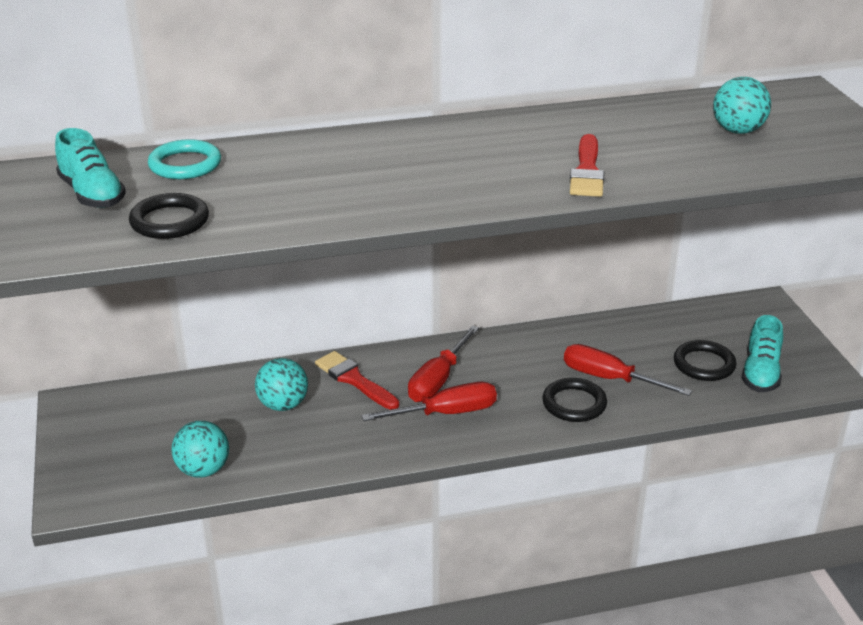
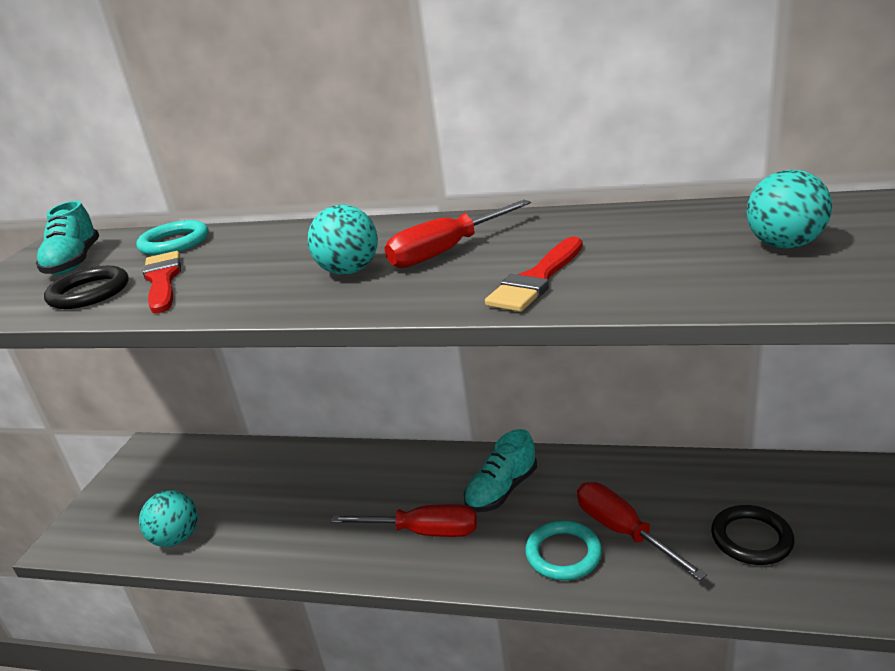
camera: 30 degrees right, 5 degrees down
turquoise ball [255,358,308,411] -> turquoise ball moved to [308,205,378,275]
red brush [315,351,399,410] -> red brush moved to [142,251,181,314]
red screwdriver [408,325,479,402] -> red screwdriver moved to [384,200,531,268]
black ring [542,378,607,422] -> turquoise ring [525,520,602,581]
turquoise shoe [742,315,783,392] -> turquoise shoe moved to [464,429,537,512]

